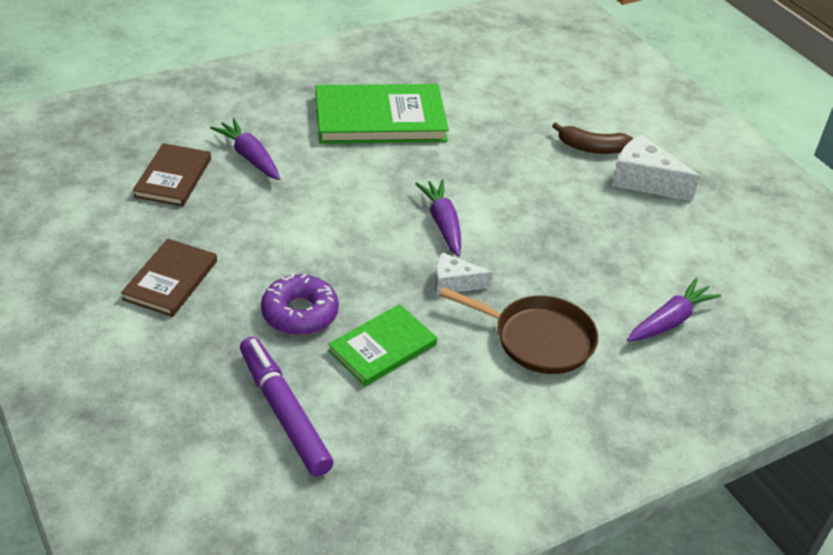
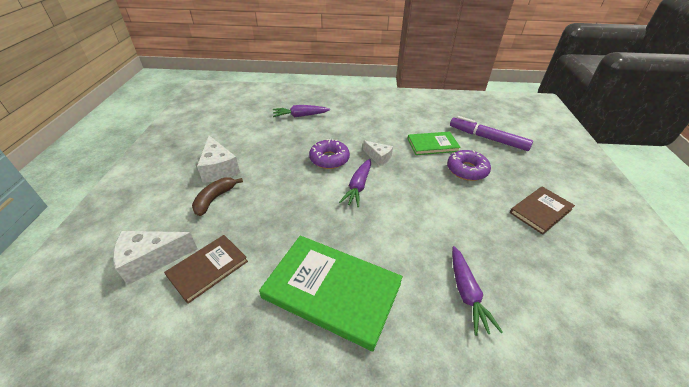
camera: 145 degrees left, 0 degrees up
brown book [133,143,211,206] -> brown book moved to [164,235,248,304]
purple marker [240,337,334,476] -> purple marker turned 120 degrees clockwise [450,116,533,151]
brown pan [439,287,598,374] -> none
brown banana [552,122,633,154] -> brown banana turned 105 degrees counterclockwise [192,177,243,216]
none -> white cheese [113,231,198,285]
none -> purple donut [309,139,350,169]

